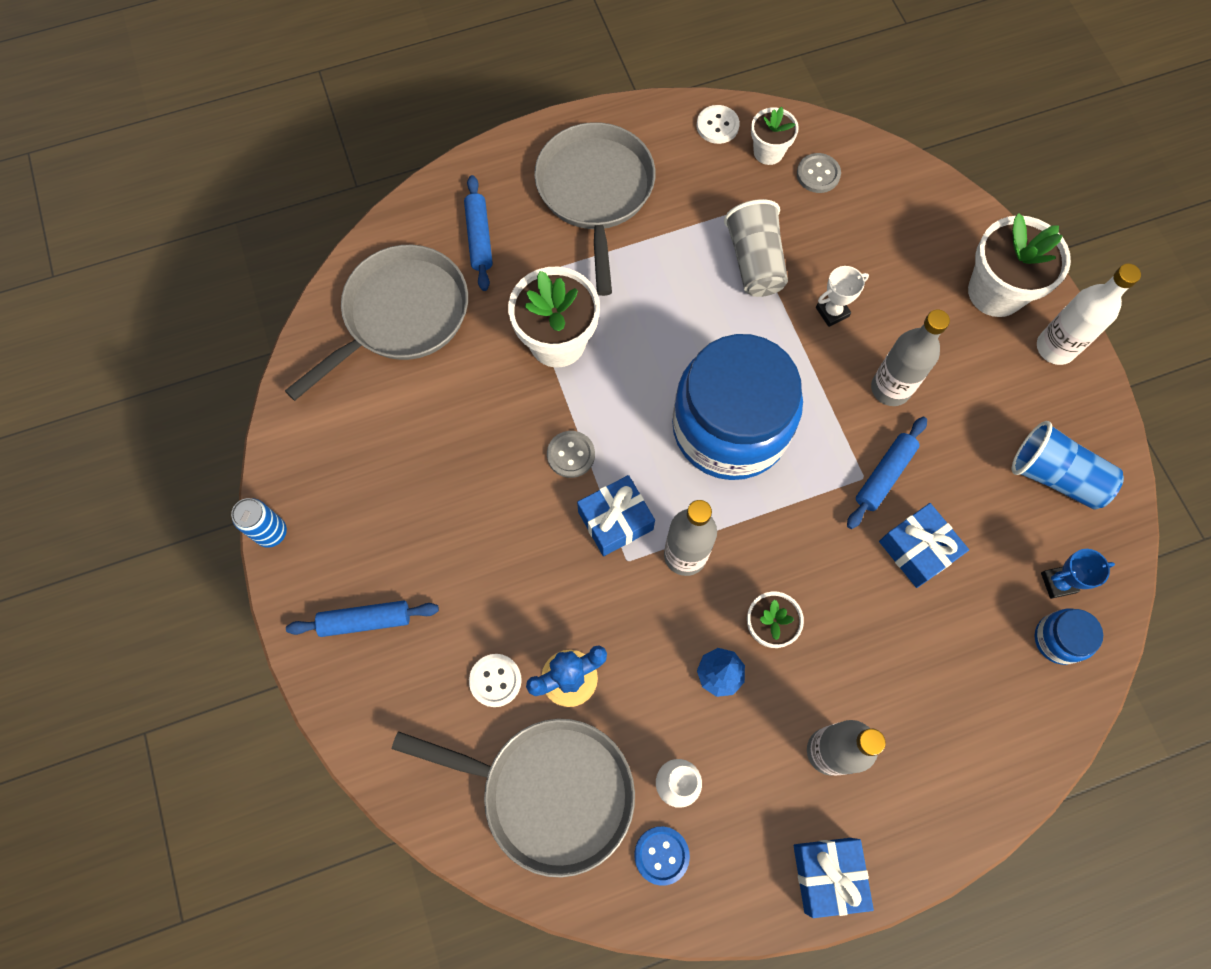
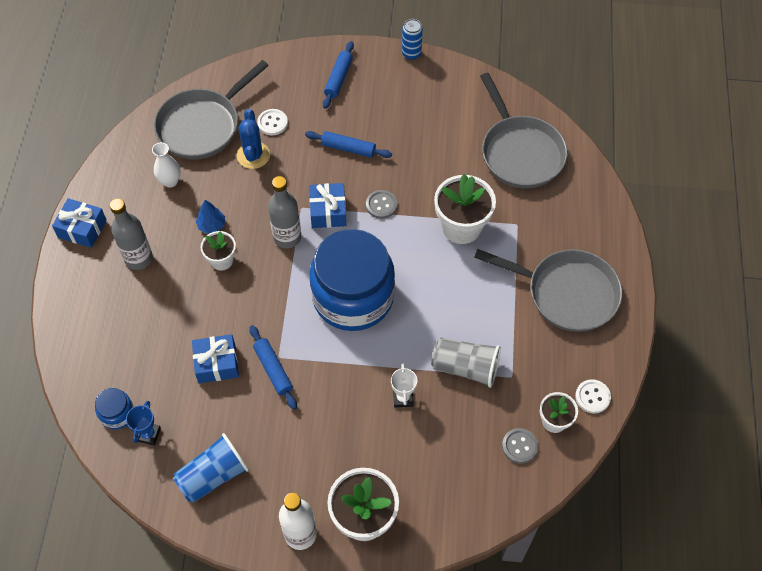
camera: 115 degrees right, 10 degrees down
blue rolling pin [464,175,493,291] -> blue rolling pin moved to [305,131,392,158]
blue button [634,826,690,886] -> none
grey bottle [871,310,950,406] -> none

